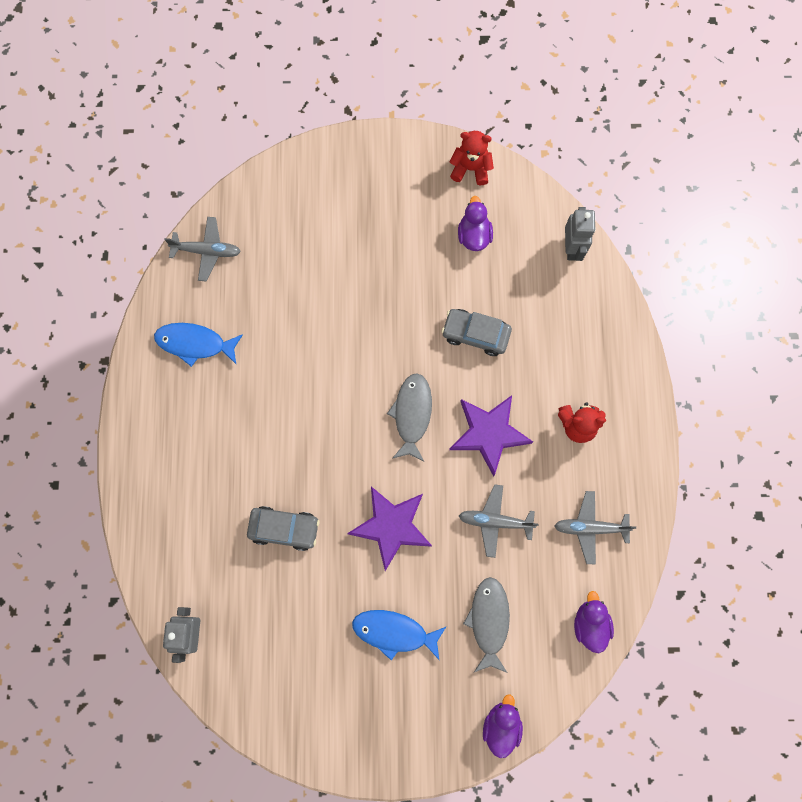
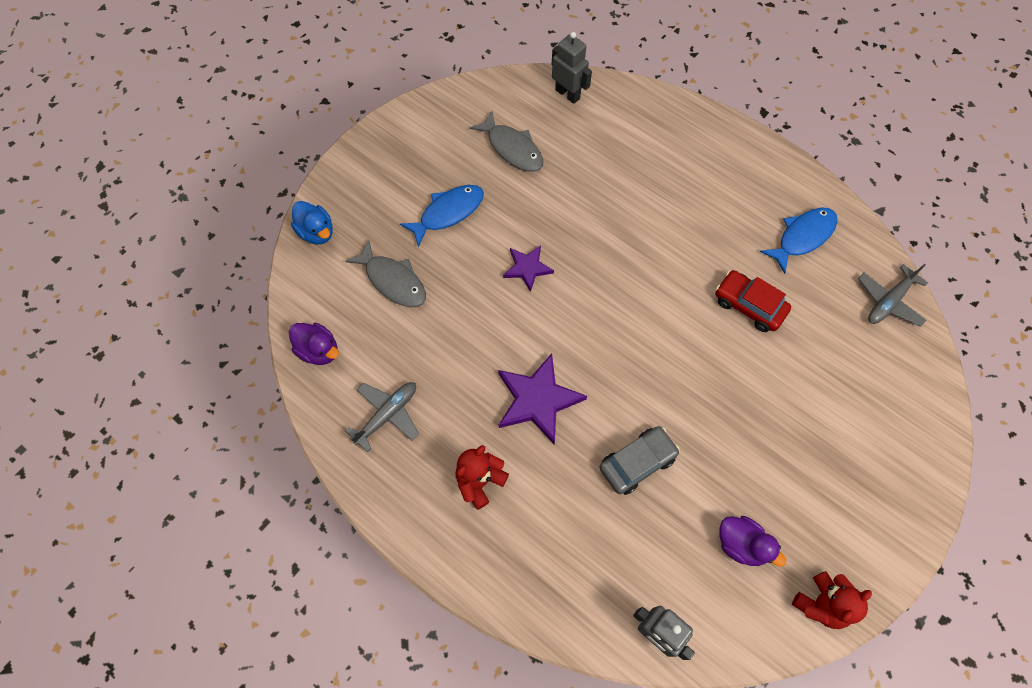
camera: 130 degrees right, 10 degrees down
grey car [247,506,319,551] -> none
purple star [347,487,432,571] -> purple star [503,245,554,292], size x0.59
grey fish [387,373,432,462] -> grey fish moved to [470,111,543,172]
grey plane [459,484,538,558] -> none
purple duck [483,694,523,758] -> blue duck [291,201,333,245]
none -> red car [715,270,791,332]

